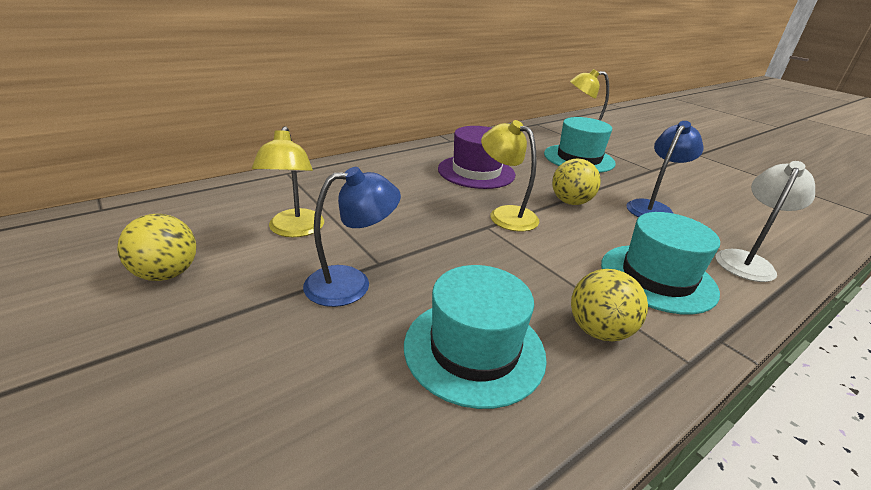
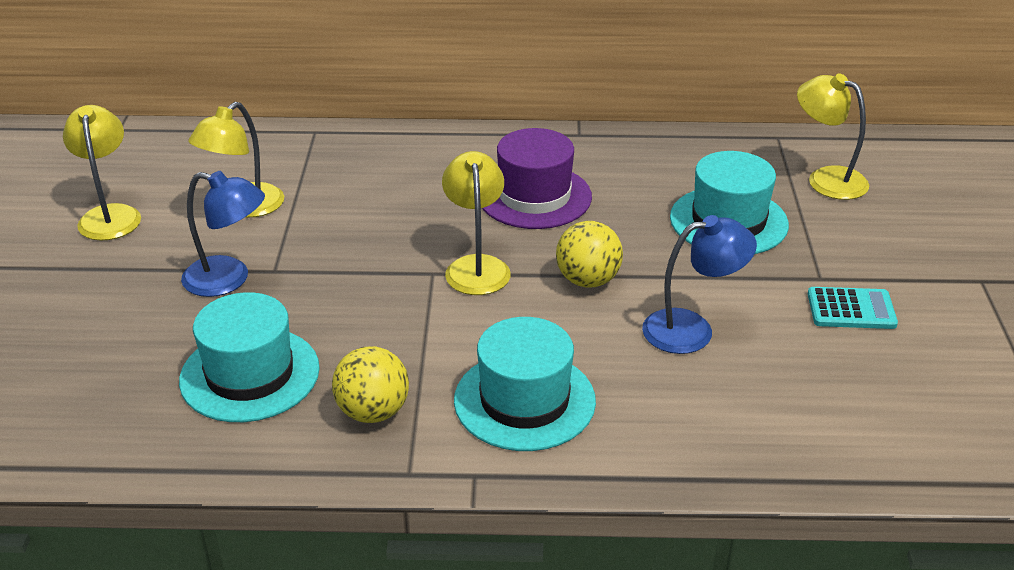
camera: 40 degrees right, 5 degrees up
yellow ball [117,214,196,281] -> yellow lamp [63,105,141,241]
white lamp [716,161,815,282] -> none
none -> turquoise calculator [808,287,898,329]

